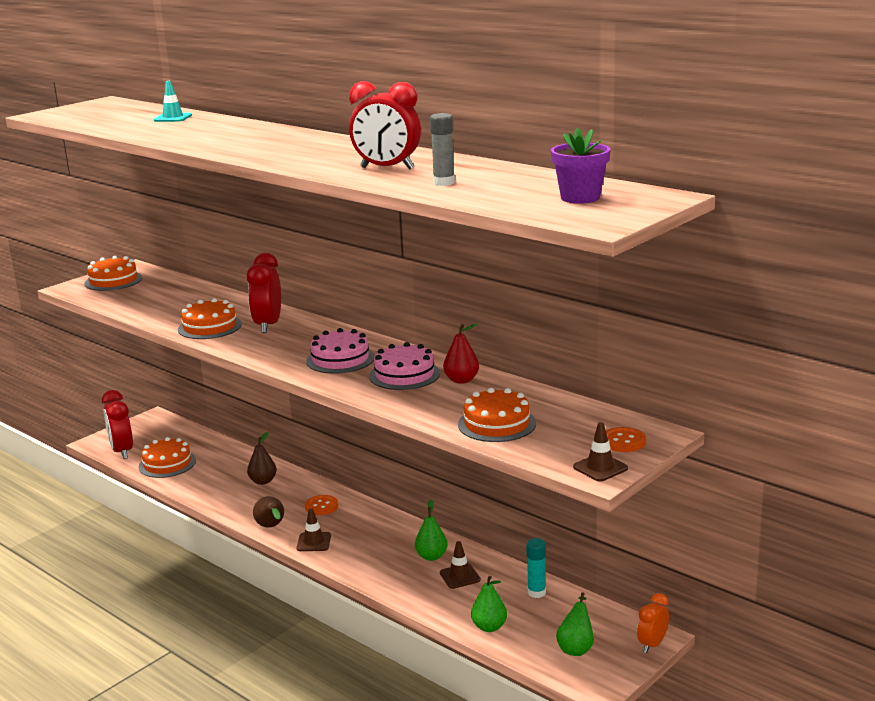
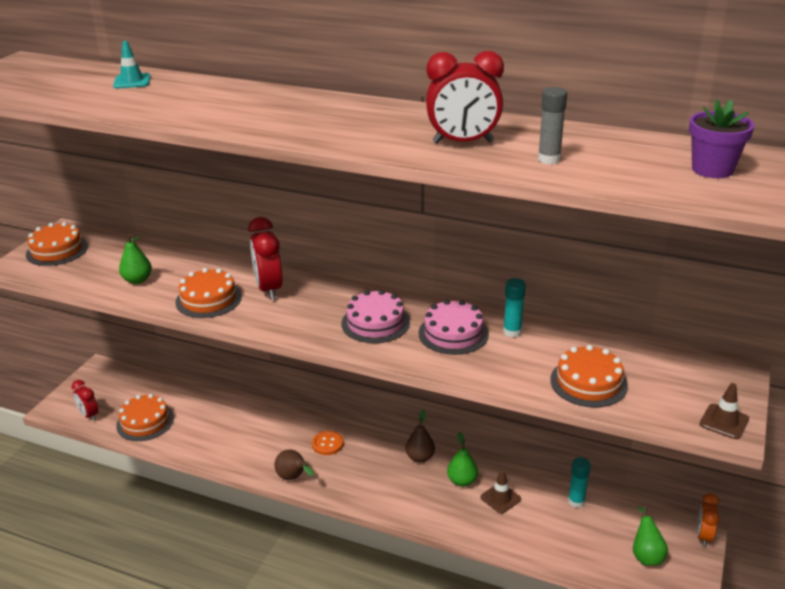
camera: 20 degrees left, 10 degrees up
red clock [102,390,133,459] -> red clock [71,380,98,421], size x0.62
brown pear [247,432,277,485] -> brown pear moved to [406,410,435,463]
brown traffic cone [296,508,331,551] -> none
red pear [443,323,479,384] -> turquoise glue stick [503,278,526,337]
green pear [471,576,507,632] -> green pear moved to [119,234,152,284]
orange button [606,427,646,452] -> none

